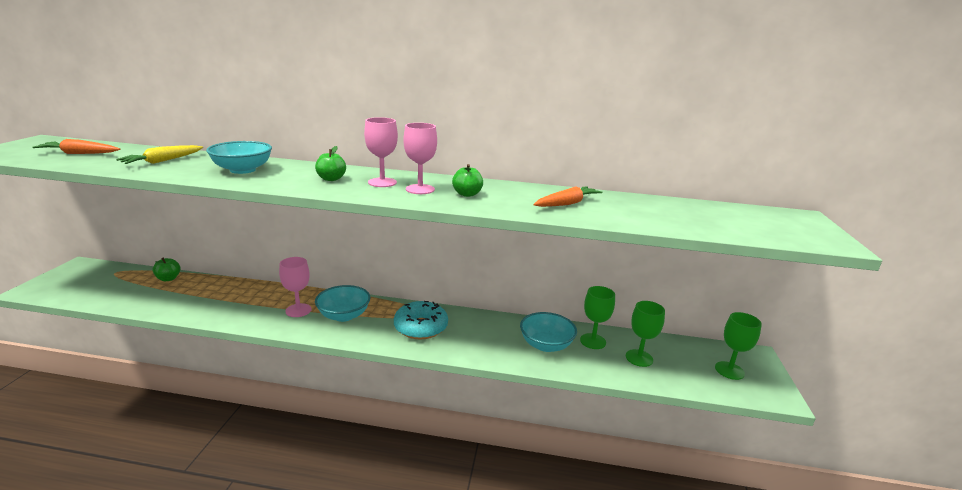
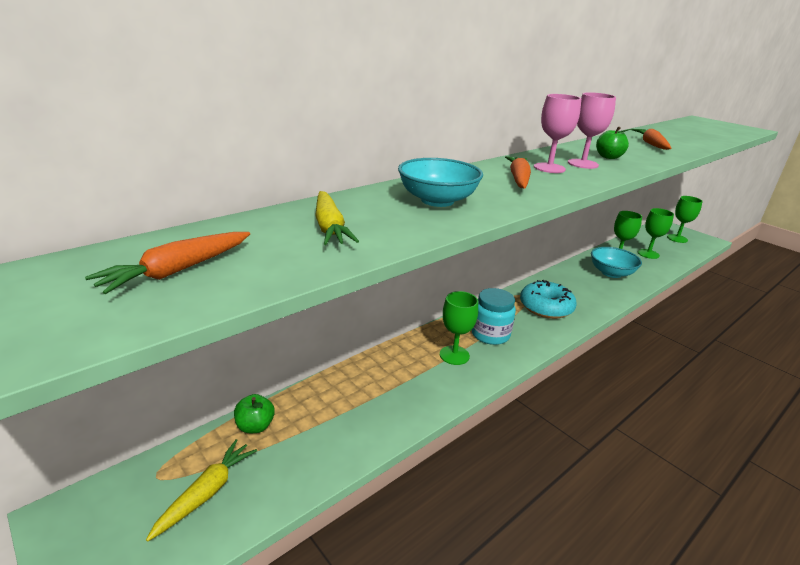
camera: 50 degrees left, 5 degrees up
pink goblet [279,257,312,317] -> green goblet [440,291,478,365]
green apple [315,146,346,181] -> orange carrot [505,156,531,189]
turquoise bowl [315,285,370,322] -> turquoise jar [472,288,516,345]
none -> yellow carrot [146,439,257,542]

